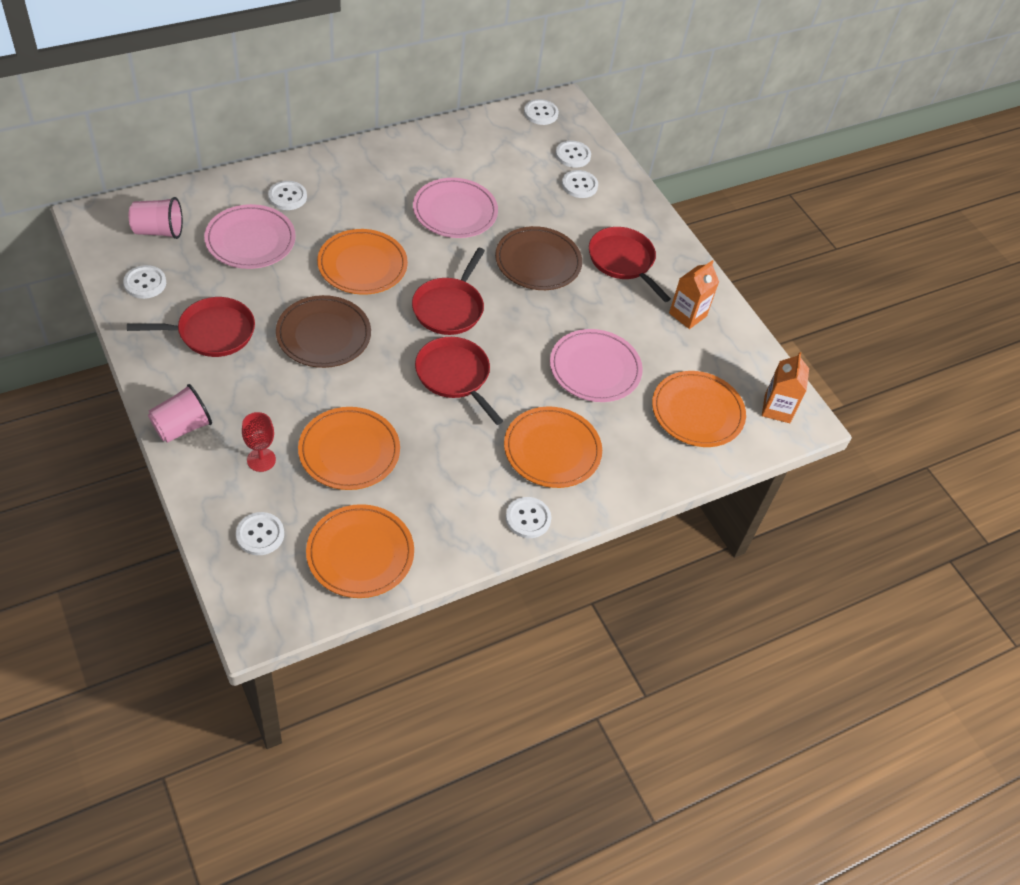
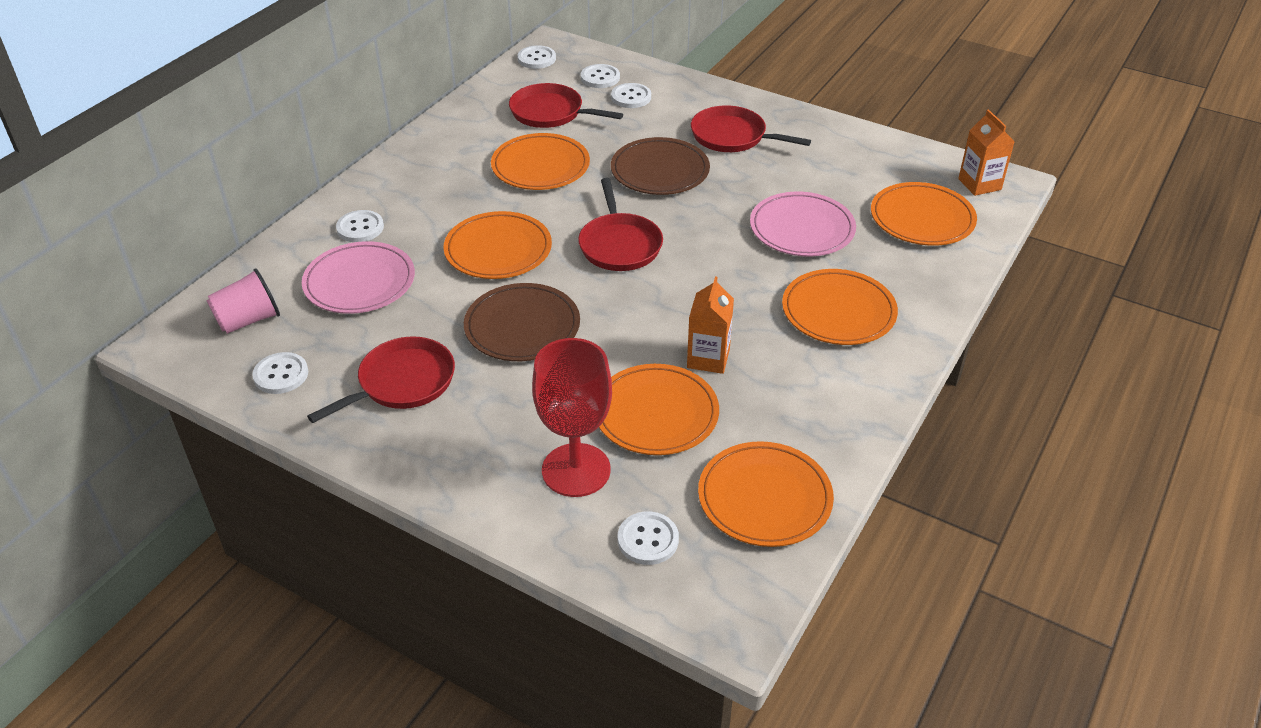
camera: 25 degrees left, 10 degrees down
pink cup [148,384,212,443] -> none
red goblet [242,412,276,472] -> red goblet [532,338,612,497], size x1.89
pink plate [413,178,498,238] -> orange plate [491,133,590,190]
red pan [415,337,503,425] -> red pan moved to [509,83,623,128]
white button [506,497,551,538] -> none
orange carton [669,260,719,329] -> orange carton moved to [687,276,734,374]

